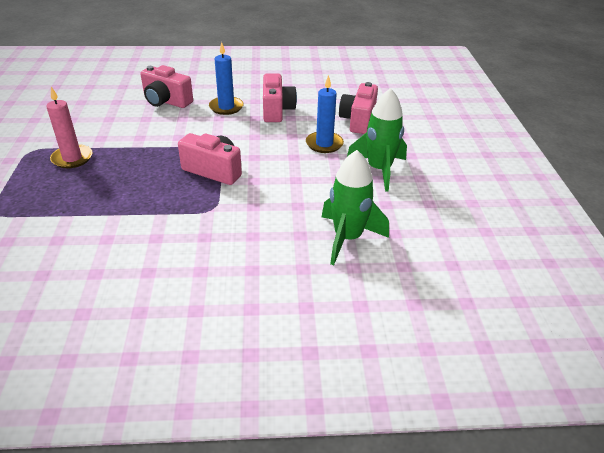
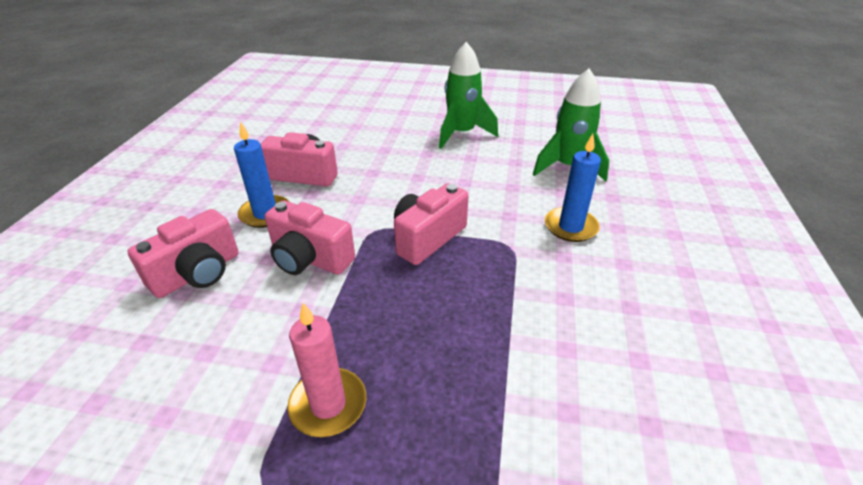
camera: 75 degrees left, 0 degrees up
blue candle [306,75,344,153] -> blue candle moved to [545,134,601,242]
pink camera [339,82,378,134] -> pink camera moved to [265,200,355,275]

